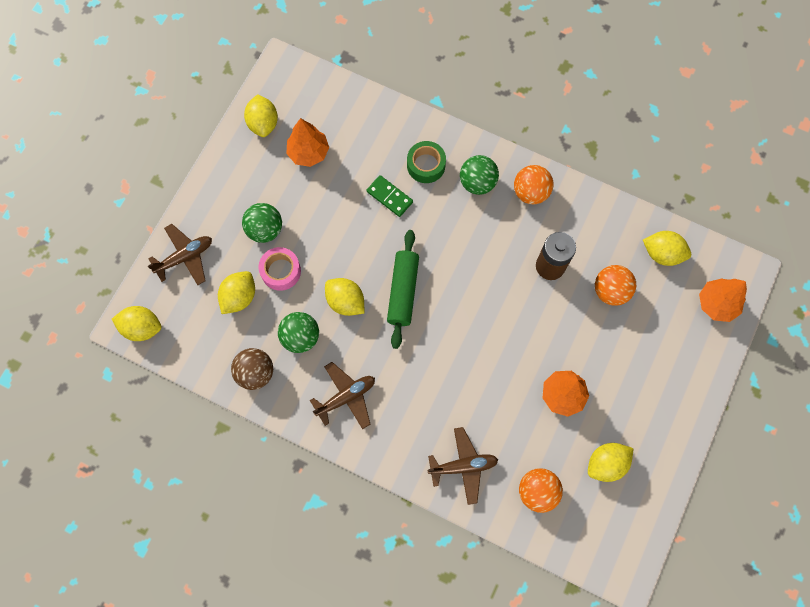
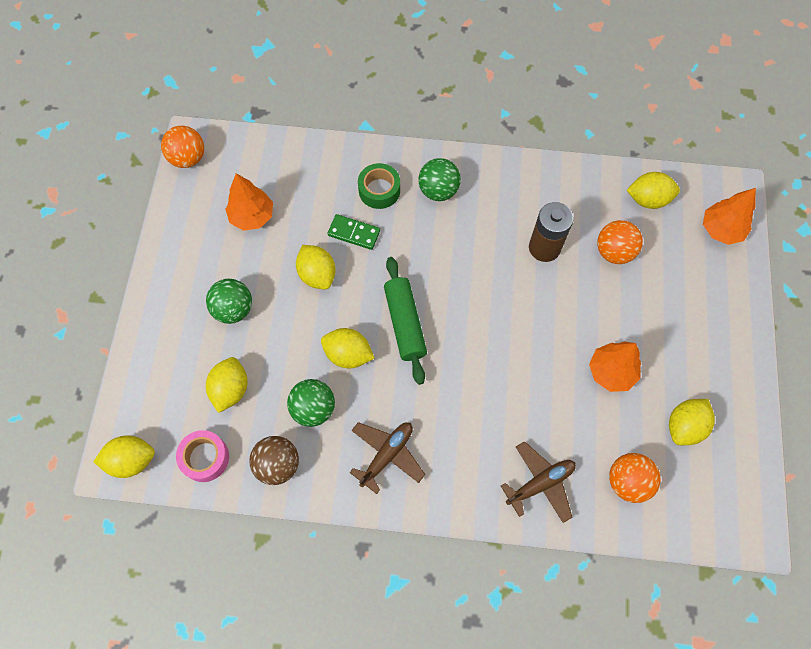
camera: 20 degrees left, 5 degrees down
brown plane [148,224,212,285] -> none
yellow lemon [244,94,278,137] -> yellow lemon moved to [296,245,336,289]
pink tape [258,247,301,291] -> pink tape moved to [176,430,229,482]
orange ball [514,165,554,205] -> orange ball moved to [161,126,204,168]

